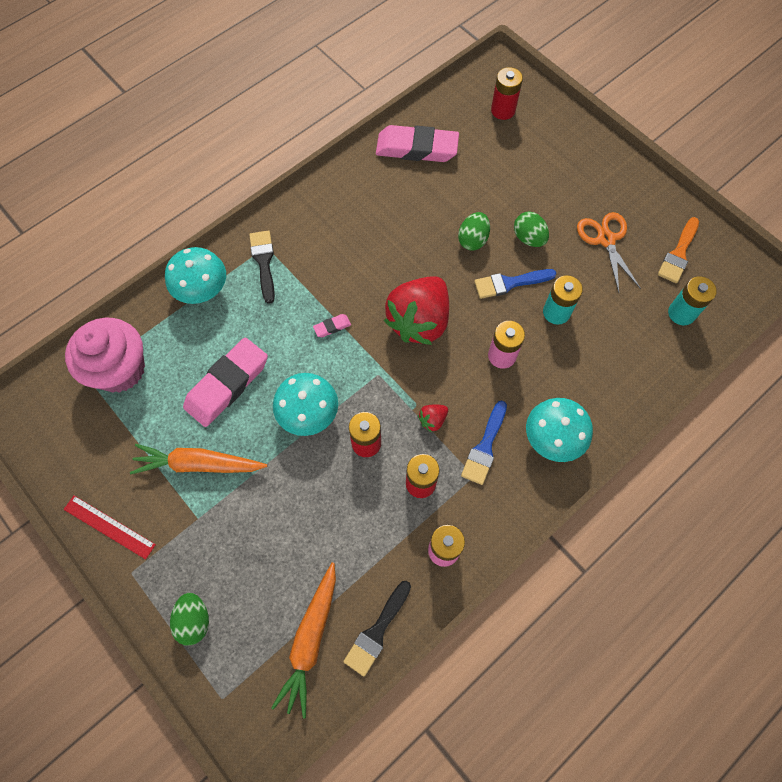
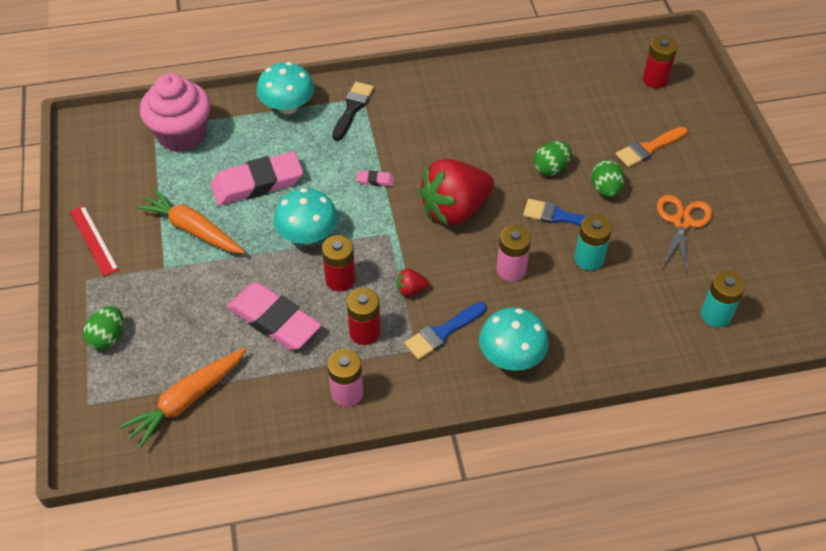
camera: 30 degrees right, 15 degrees down
black brush [343,581,411,676] -> none
pink eraser [376,125,459,162] -> pink eraser moved to [227,282,321,350]
orange brush [658,217,699,283] -> orange brush moved to [616,127,688,167]

